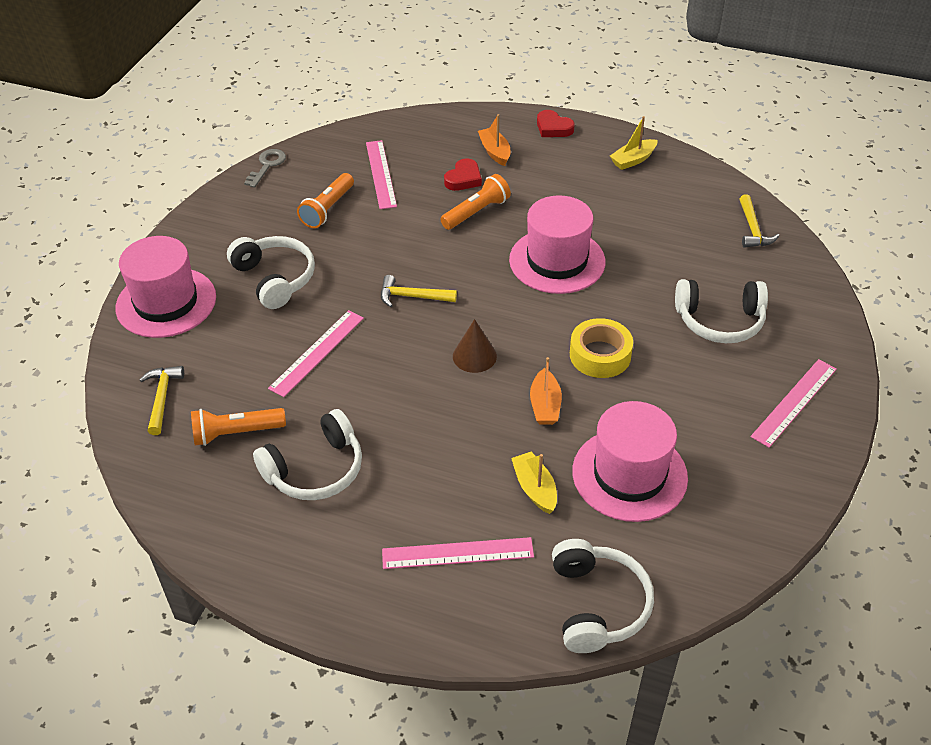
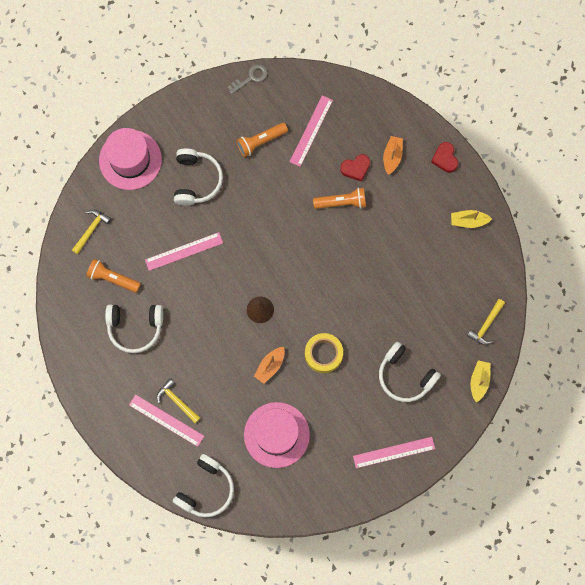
camera: 35 degrees right, 30 degrees up
yellow hammer [381,275,457,307] -> yellow hammer moved to [157,378,200,423]
pink hat [509,195,605,294] -> none
yellow boat [511,451,557,514] -> yellow boat moved to [471,360,490,402]

